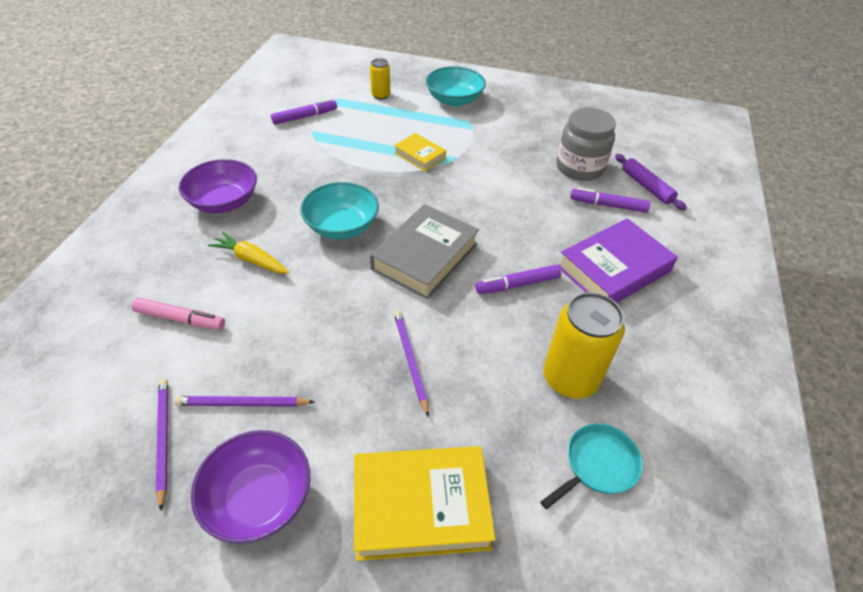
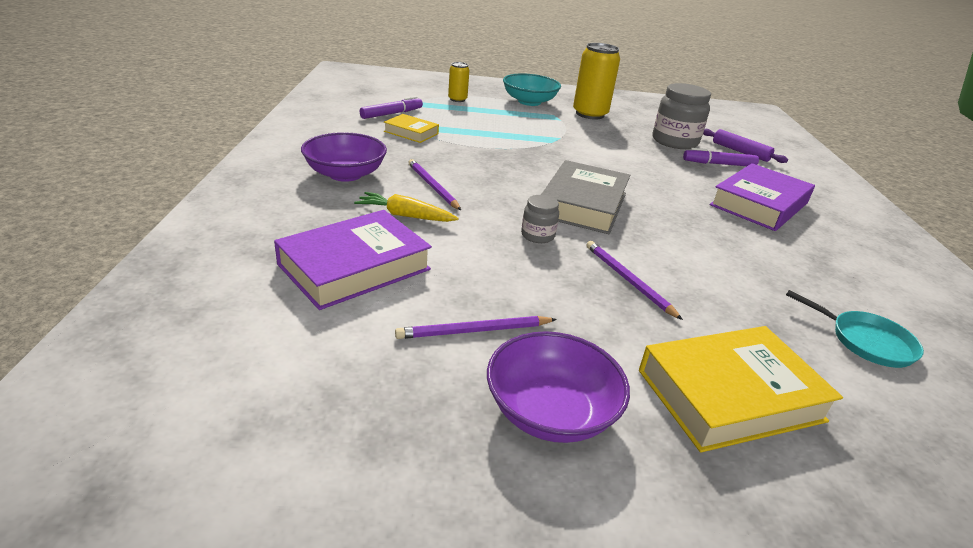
camera: 15 degrees left, 15 degrees down
pink marker [132,297,225,330] -> purple book [274,210,432,310]
purple pencil [156,379,168,510] -> purple pencil moved to [408,159,461,210]
turquoise bowl [300,182,379,239] -> none
yellow book [394,133,446,171] -> yellow book moved to [384,114,439,143]
purple marker [476,265,561,294] -> none
turquoise pan [541,424,643,509] -> turquoise pan turned 90 degrees clockwise [786,290,924,368]
yellow can [543,292,625,398] -> yellow can moved to [573,43,620,120]
none -> grey jar [521,195,559,243]

